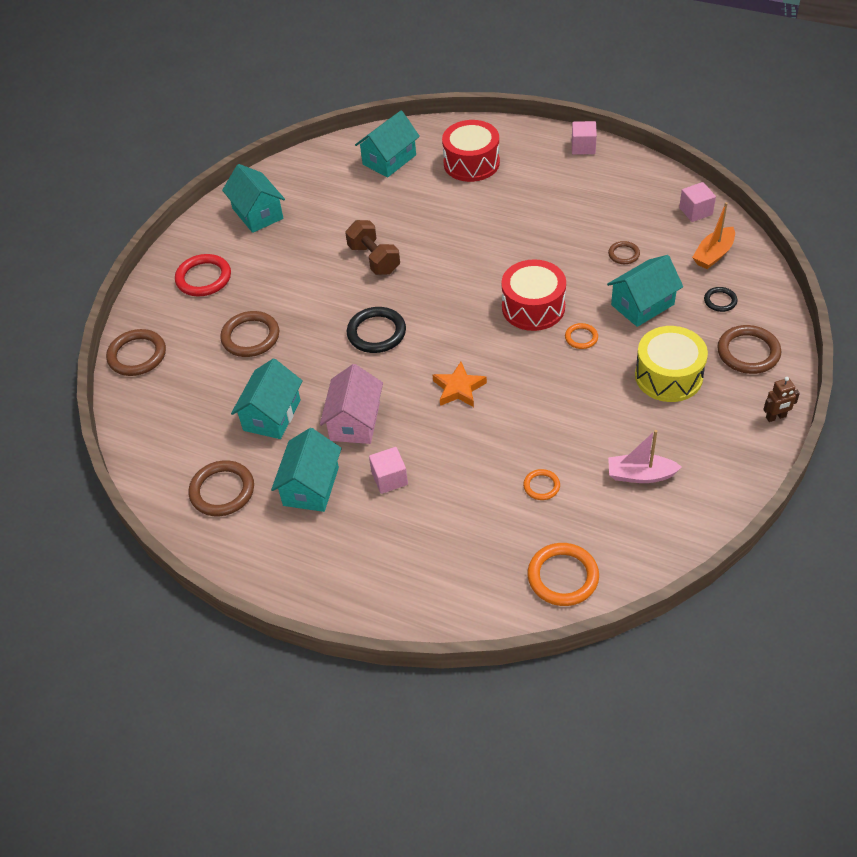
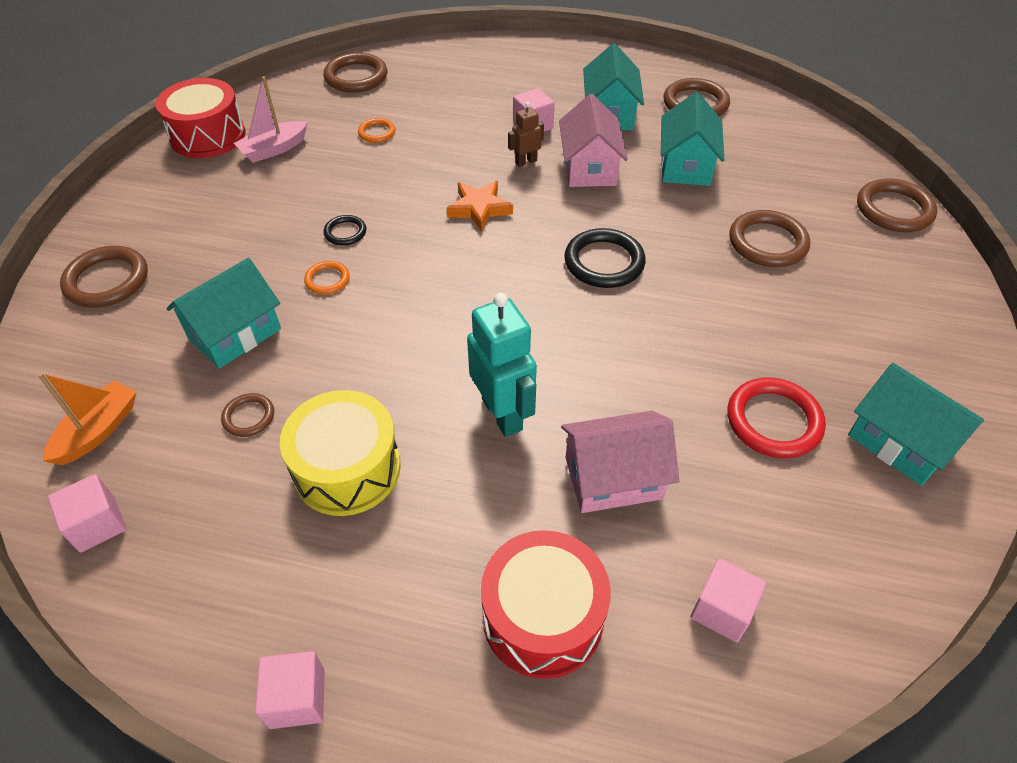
camera: 165 degrees right, 0 degrees up
red ring [175,254,231,296] -> red ring moved to [727,378,826,458]
brown dumbbell [345,220,400,275] -> none
turquoise house [355,111,420,177] -> pink cube [690,558,767,643]
red drum [501,260,566,331] -> red drum moved to [156,78,245,158]
orange ring [528,543,599,606] -> brown ring [324,53,387,93]
pink boat [608,430,682,483] -> pink boat turned 150 degrees clockwise [234,76,308,163]
yellow drum [635,326,708,402] -> yellow drum moved to [280,390,401,516]
black ring [704,287,737,312] -> black ring moved to [324,215,366,246]
brown robot [763,377,800,422] -> brown robot moved to [508,102,544,167]
none -> turquoise robot [467,293,537,437]
none -> pink house [561,411,679,513]

